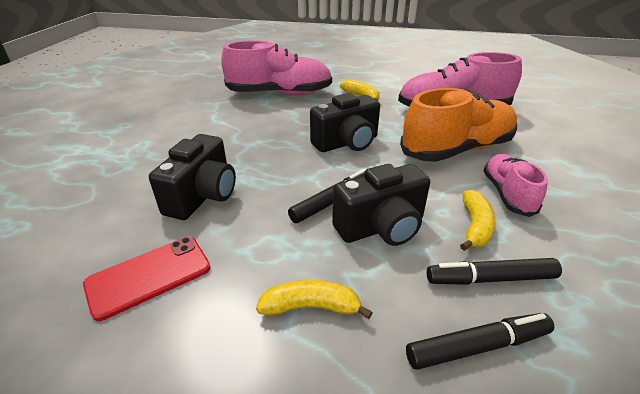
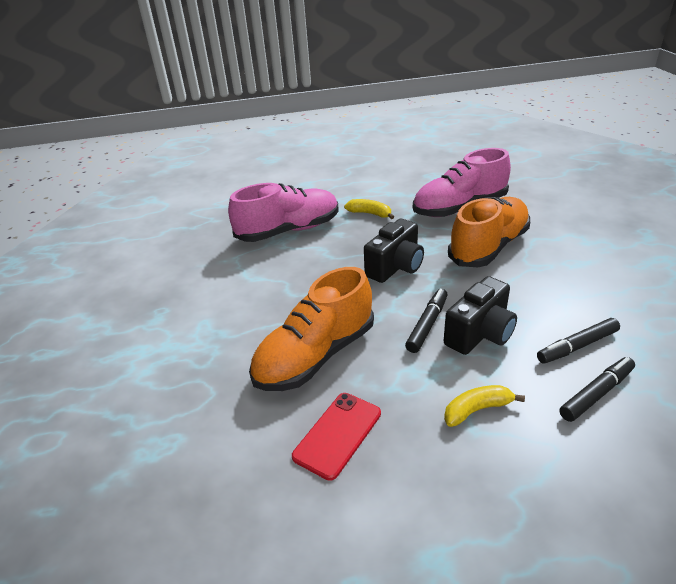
camera: 20 degrees left, 0 degrees up
black camera [149,134,236,220] -> orange shoe [249,267,374,391]
yellow banana [460,190,496,251] -> none
pink shoe [483,154,548,217] -> none

